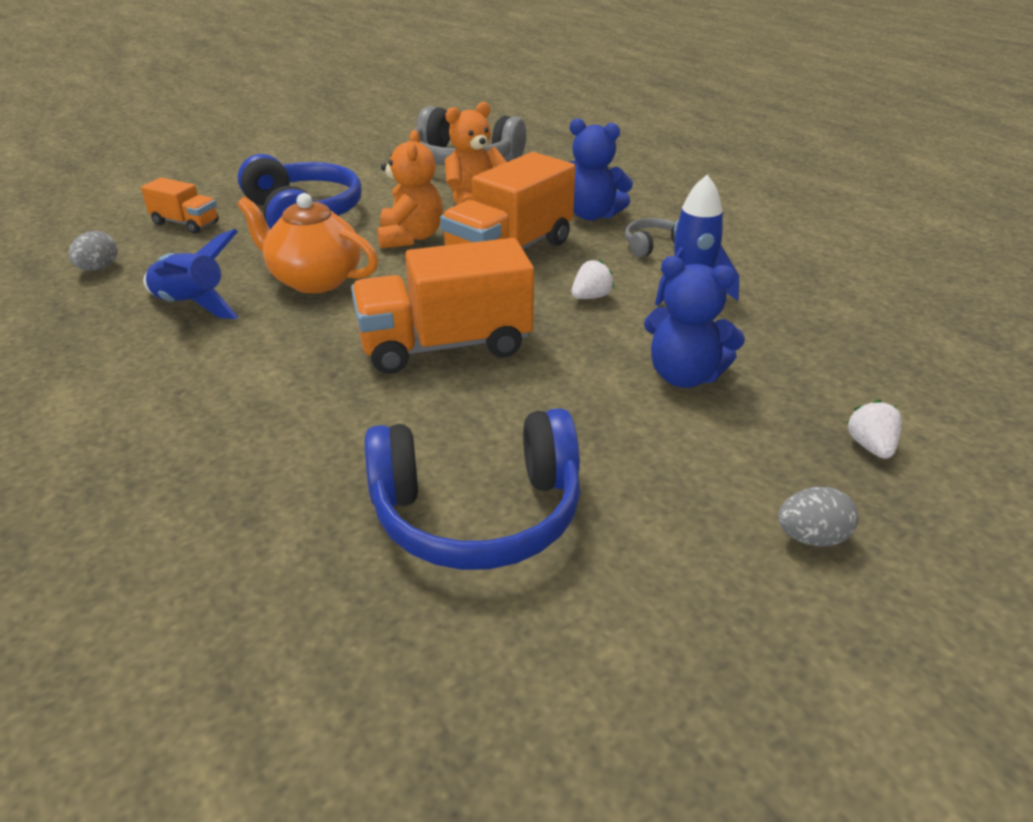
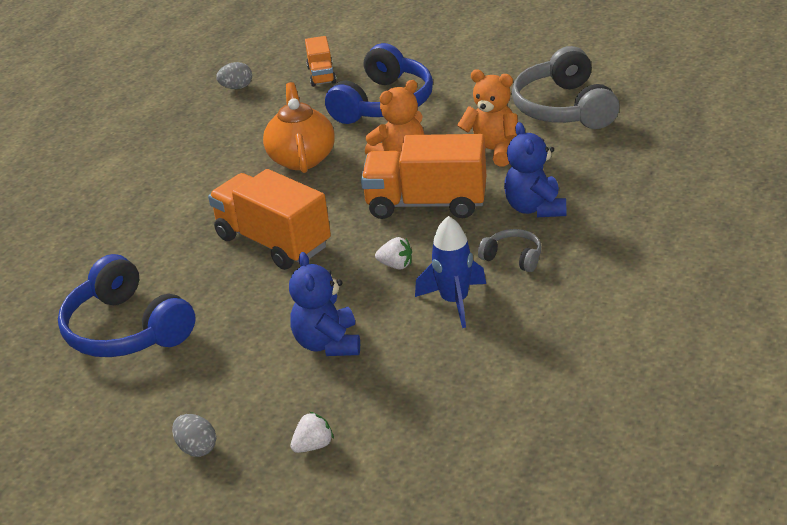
camera: 60 degrees right, 0 degrees up
blue rocket [143,229,238,319] -> none

